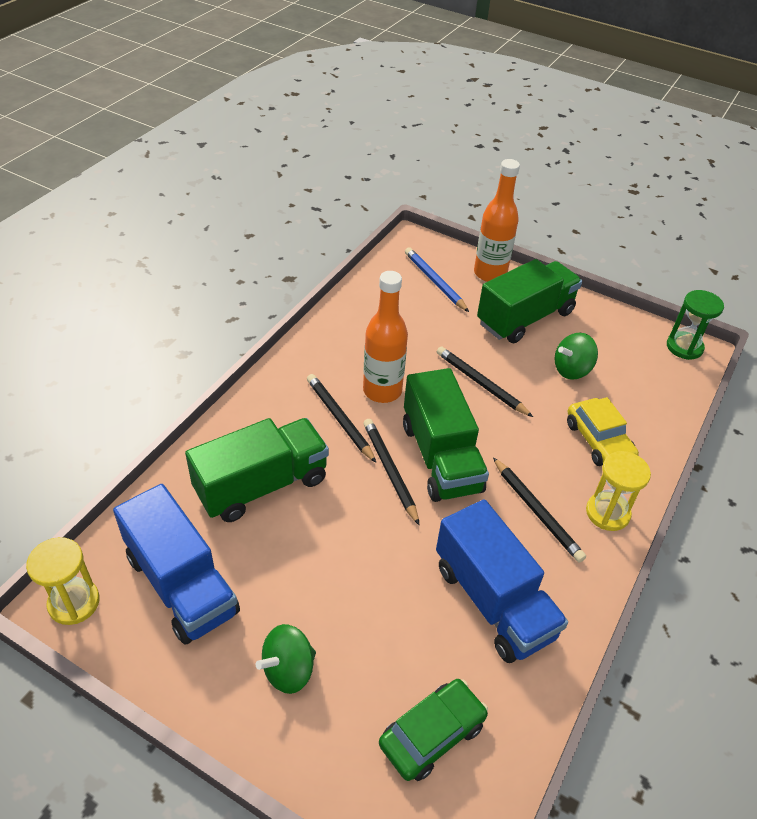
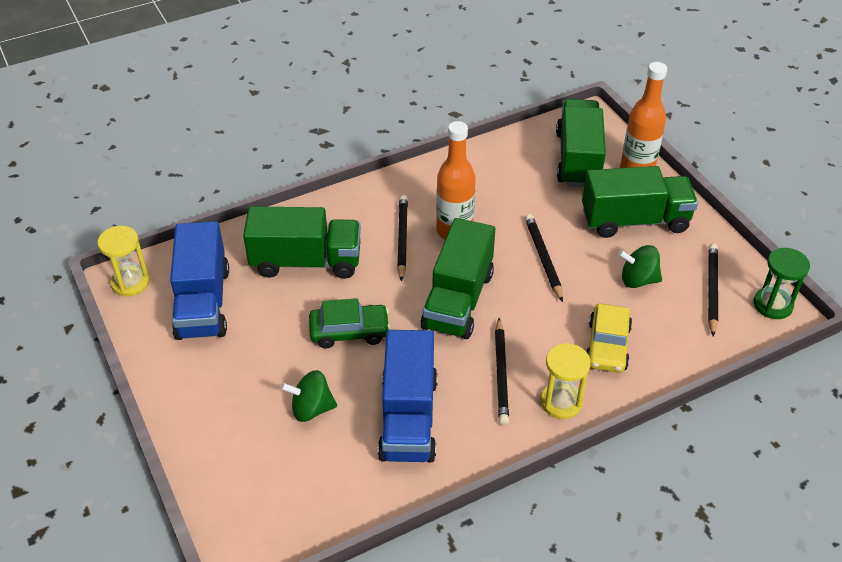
camera: 35 degrees right, 0 degrees up
green spinning top [256,624,316,694] -> green spinning top moved to [281,370,337,422]
black pencil [363,419,420,525] -> black pencil moved to [708,244,718,337]
green car [379,679,488,781] -> green car moved to [309,298,390,348]
blue pencil [405,247,469,312] -> green truck [556,99,606,187]

